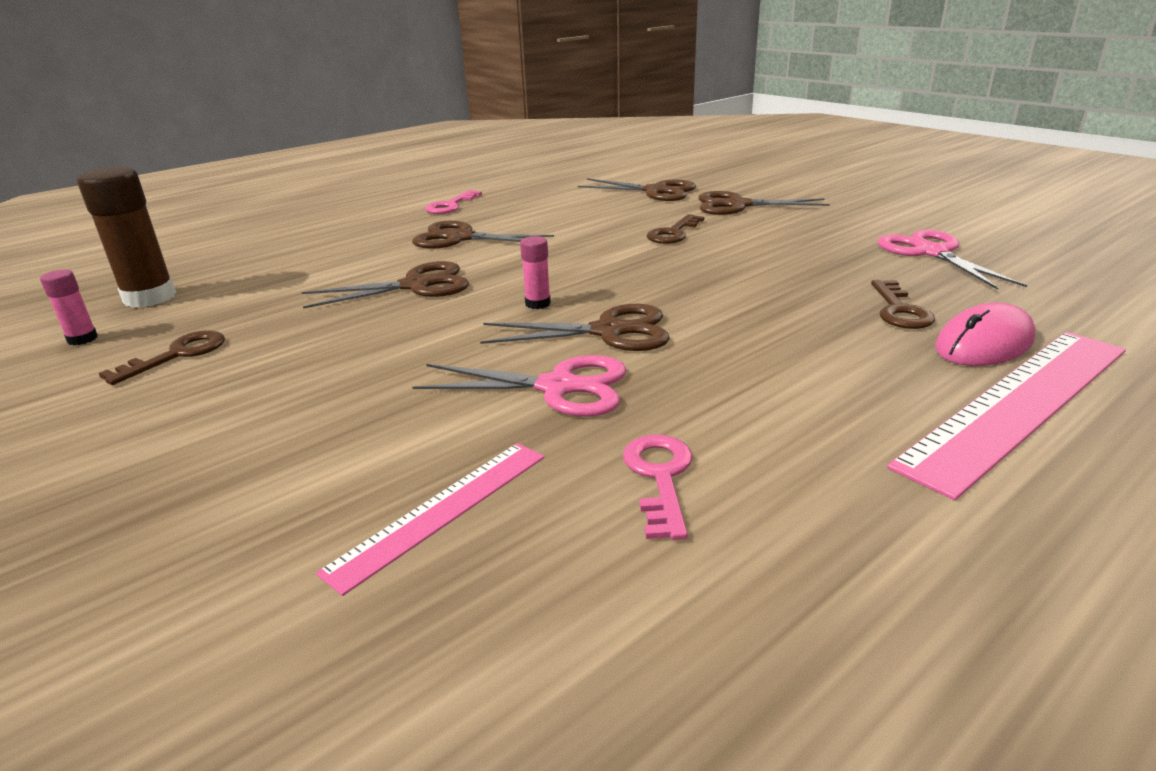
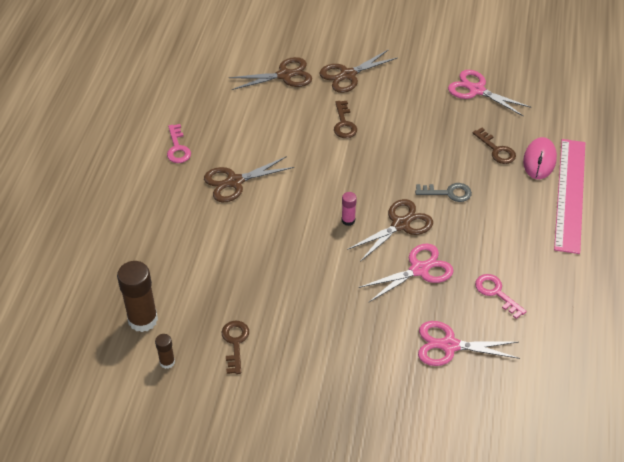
camera: 40 degrees left, 20 degrees up
pink glue stick [40,270,98,345] -> brown glue stick [155,334,175,369]
brown scissors [301,261,469,309] -> none
pink ruler [316,443,544,596] -> pink scissors [418,321,520,366]
none -> grey key [415,183,472,202]

